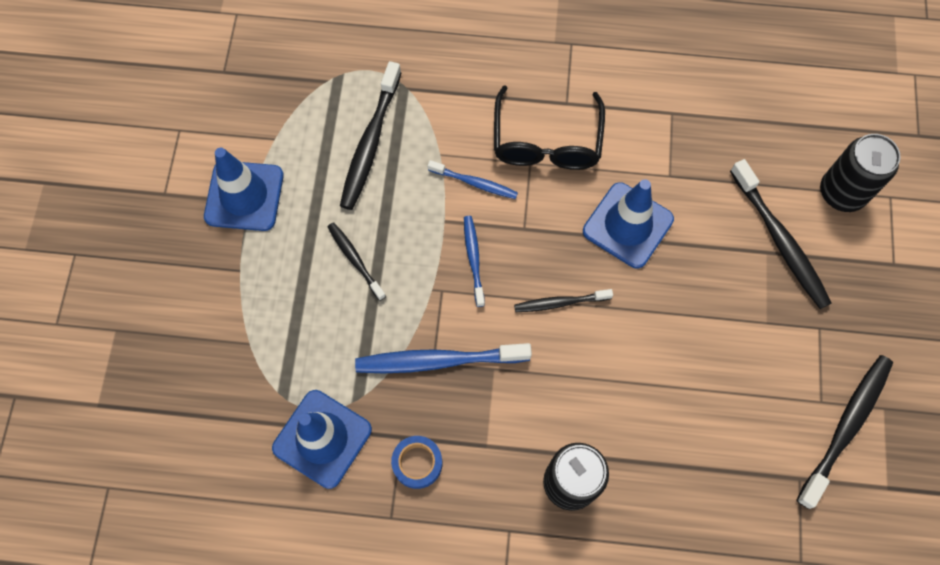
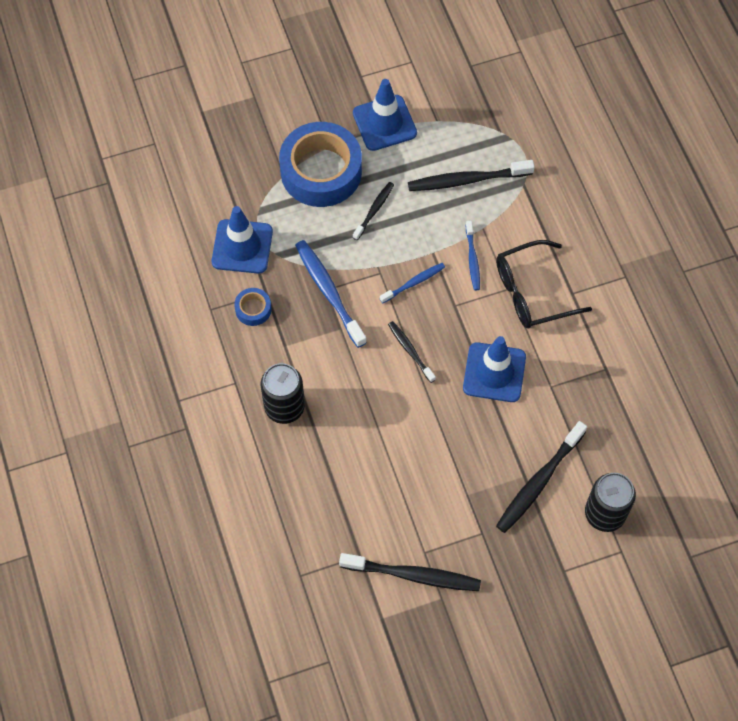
camera: 65 degrees right, 5 degrees down
none -> blue tape [279,122,362,207]

